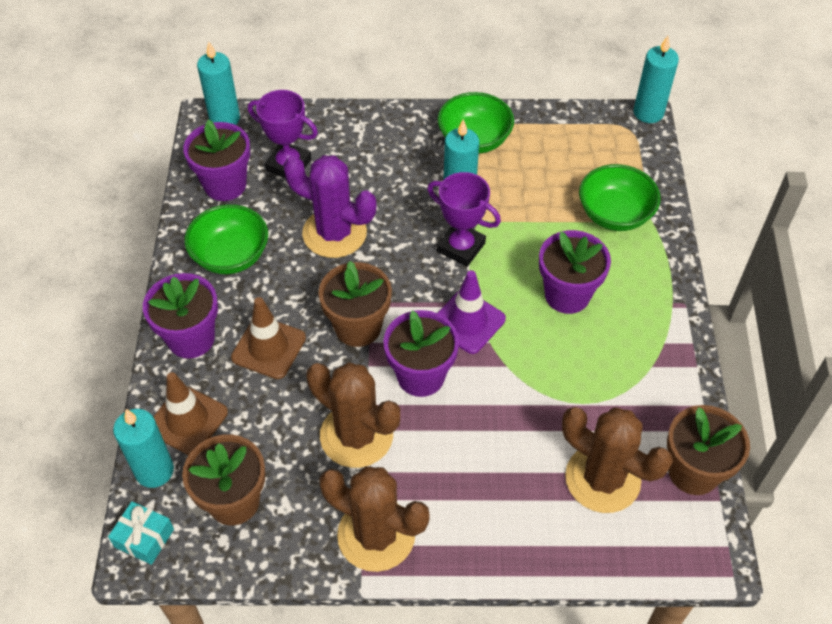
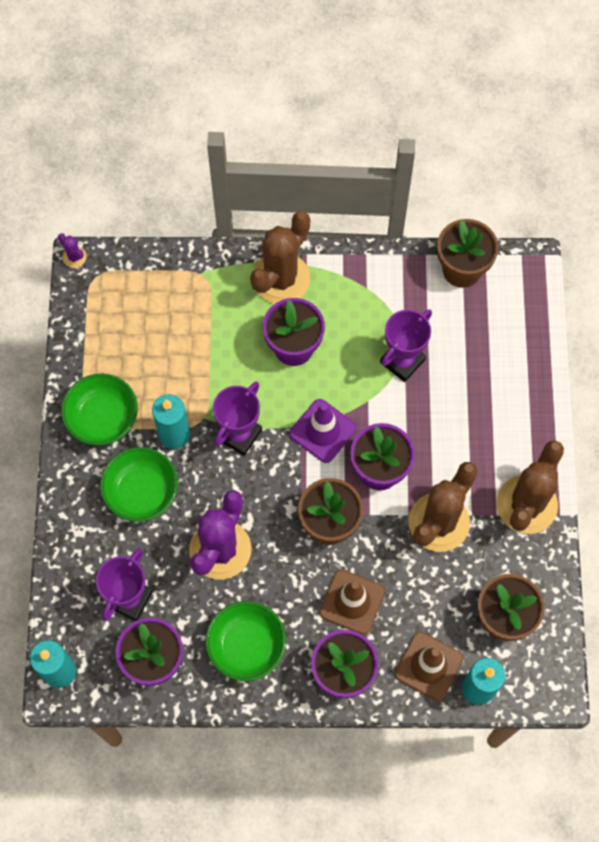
camera: 90 degrees left, 15 degrees up
turquoise gift [108,501,174,565] -> none
brown cactus [562,407,673,513] -> brown cactus moved to [250,212,310,304]
green bowl [579,164,661,231] -> green bowl moved to [100,447,178,522]
turquoise candle [633,36,679,123] -> purple cactus [58,233,86,268]
none -> purple trophy [380,309,432,382]

